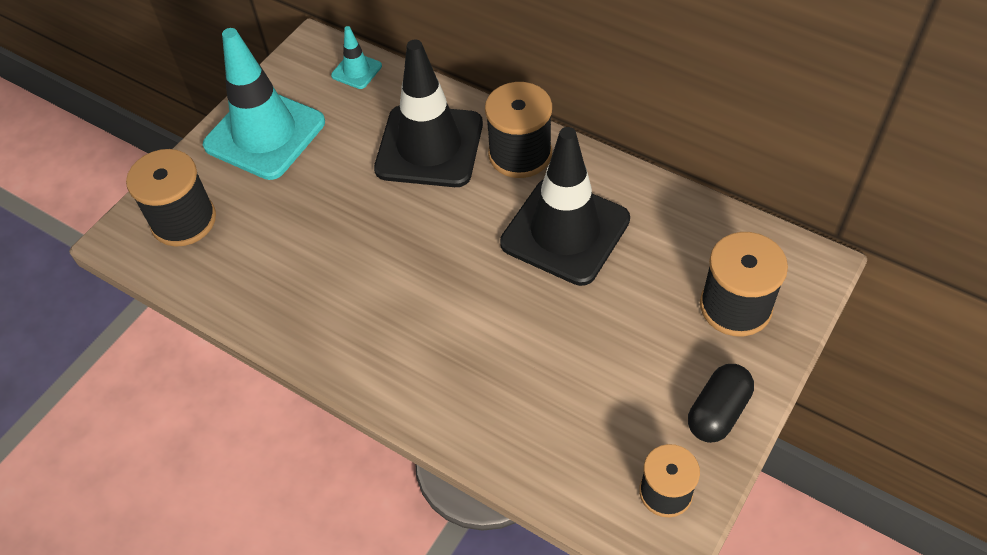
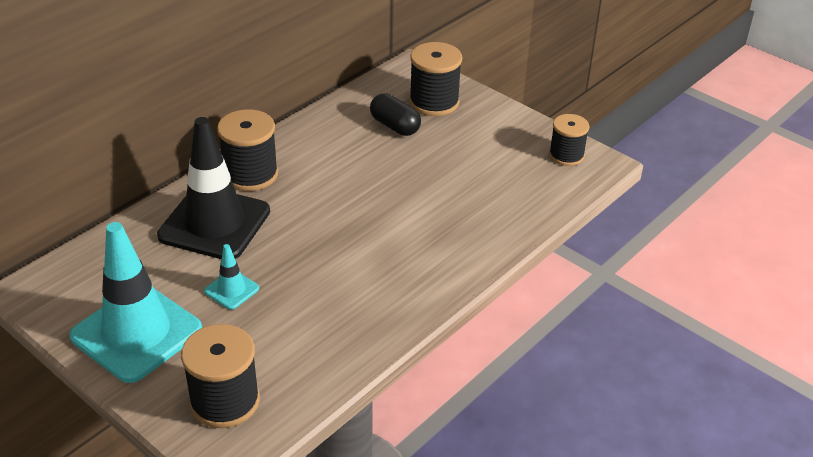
camera: 85 degrees left, 15 degrees down
turquoise traffic cone [331,26,382,89] -> turquoise traffic cone moved to [204,244,259,310]
black traffic cone [500,127,630,286] -> none
black capsule [688,364,754,443] -> black capsule moved to [370,93,421,136]

